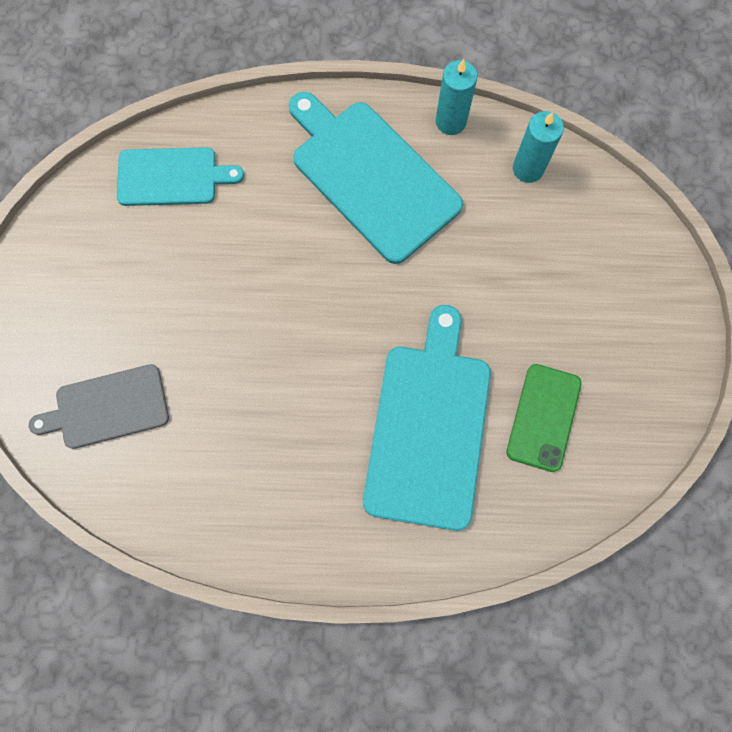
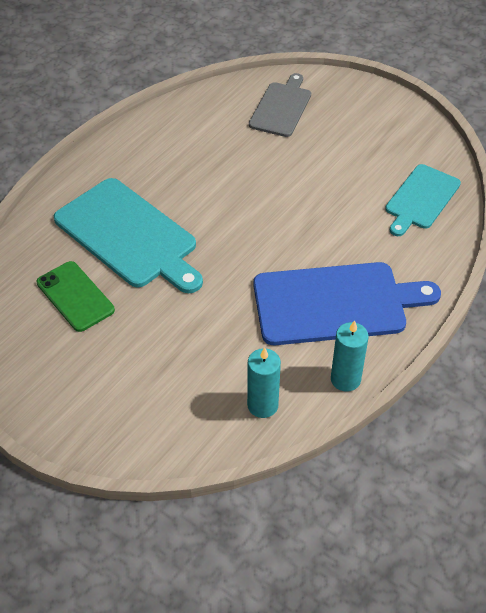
camera: 125 degrees right, 25 degrees down
turquoise cutting board [289,92,463,264] -> blue cutting board [253,262,441,345]

